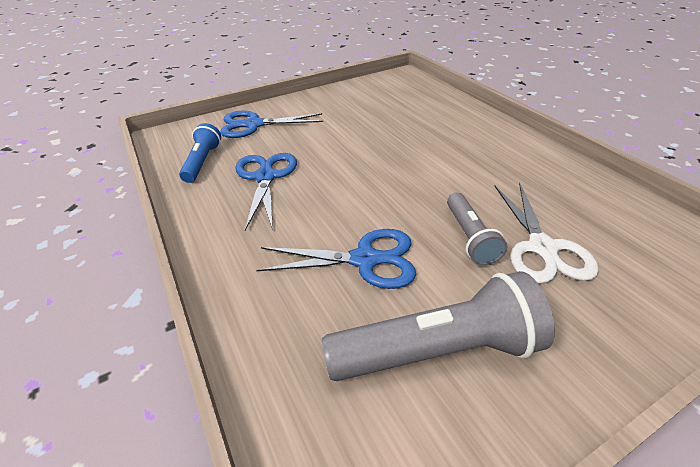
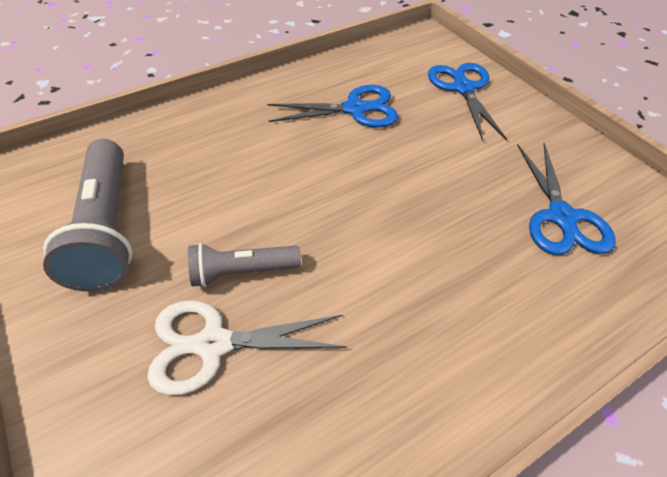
camera: 85 degrees right, 10 degrees up
blue flashlight [179,123,221,183] -> none
blue scissors [256,229,416,289] -> blue scissors moved to [517,143,616,255]

